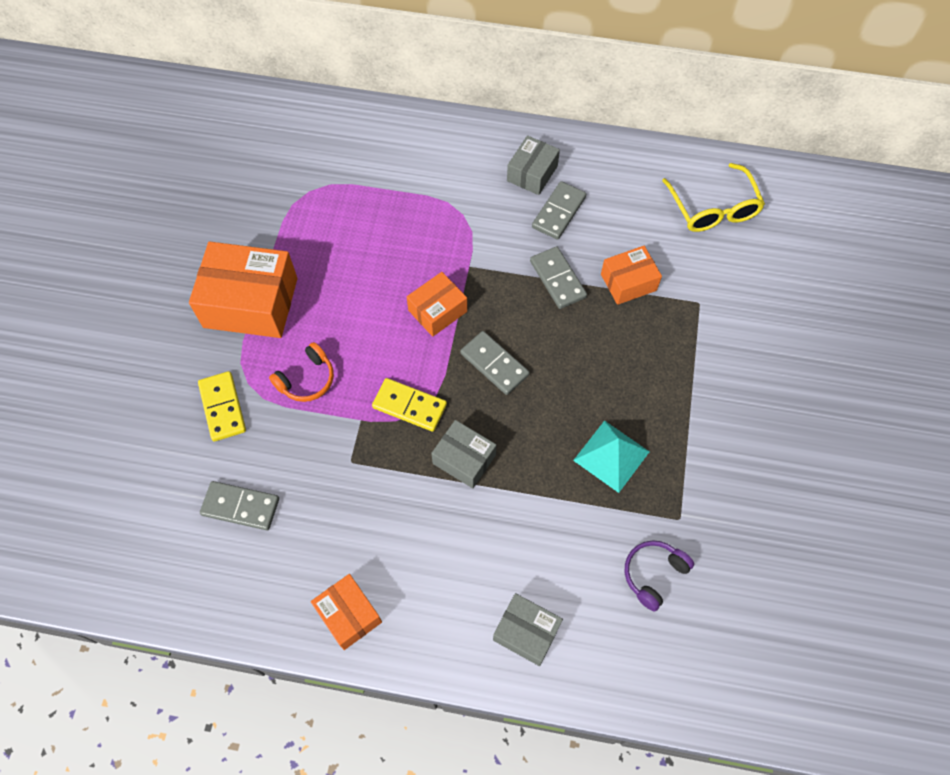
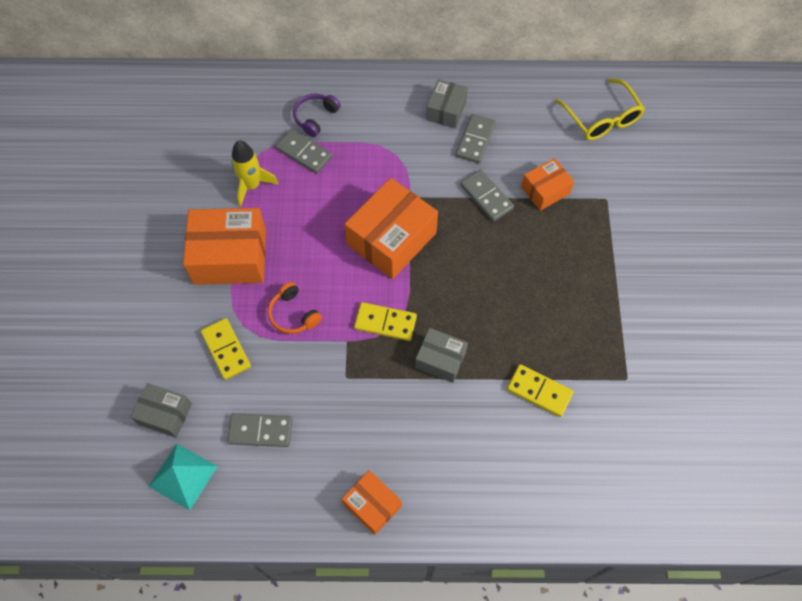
camera: 10 degrees left, 0 degrees up
orange headphones [269,342,334,402] -> orange headphones turned 105 degrees clockwise [268,282,322,334]
orange box [407,272,467,337] -> orange box [344,178,438,279], size x1.79
grey domino [460,331,530,395] -> grey domino moved to [276,129,332,174]
grey box [493,593,563,666] -> grey box moved to [131,383,192,438]
turquoise pyramid [573,420,650,493] -> turquoise pyramid moved to [148,444,218,510]
purple headphones [625,540,694,611] -> purple headphones moved to [293,94,341,137]
none -> yellow rocket [231,140,278,207]
none -> yellow domino [507,364,574,417]

